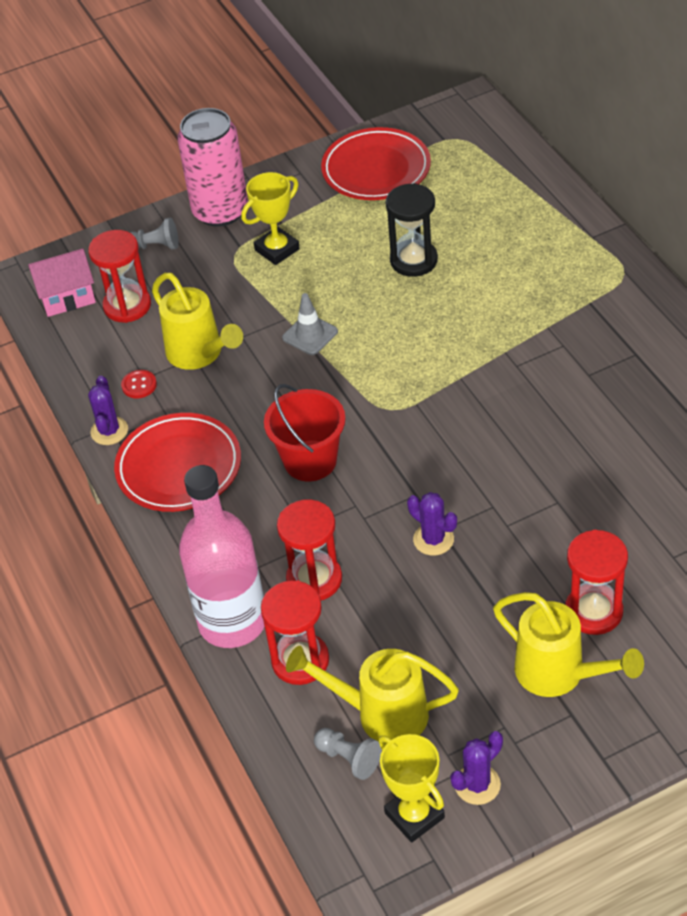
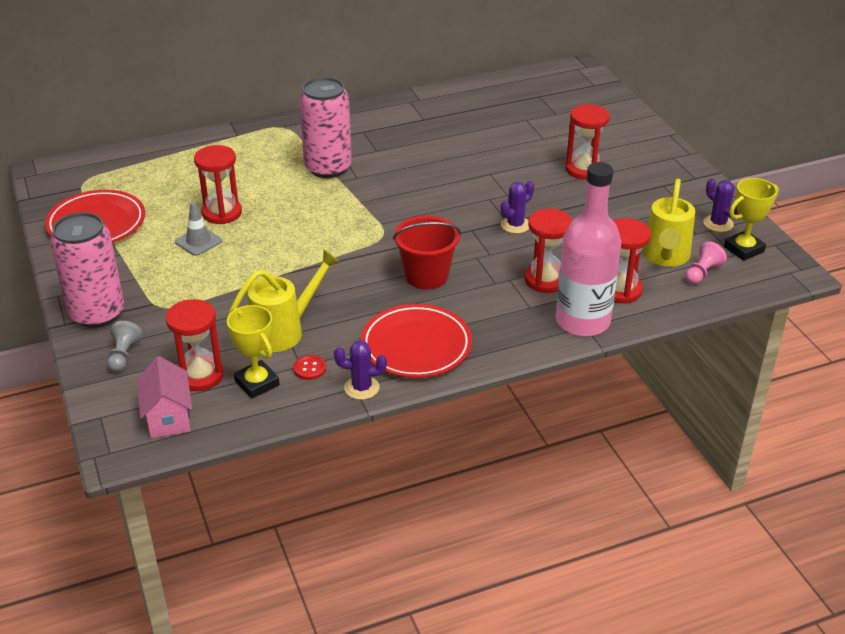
camera: 90 degrees left, 10 degrees down
yellow trophy [241,172,300,265] -> yellow trophy moved to [227,305,280,399]
grey traffic cone [282,293,338,355] -> grey traffic cone moved to [175,202,222,256]
grey pawn [314,728,382,780] -> pink pawn [685,241,727,284]
black hourglass [386,183,438,277] -> red hourglass [194,145,242,224]
yellow watering can [493,592,644,697] -> none
none -> pink can [299,77,352,178]

